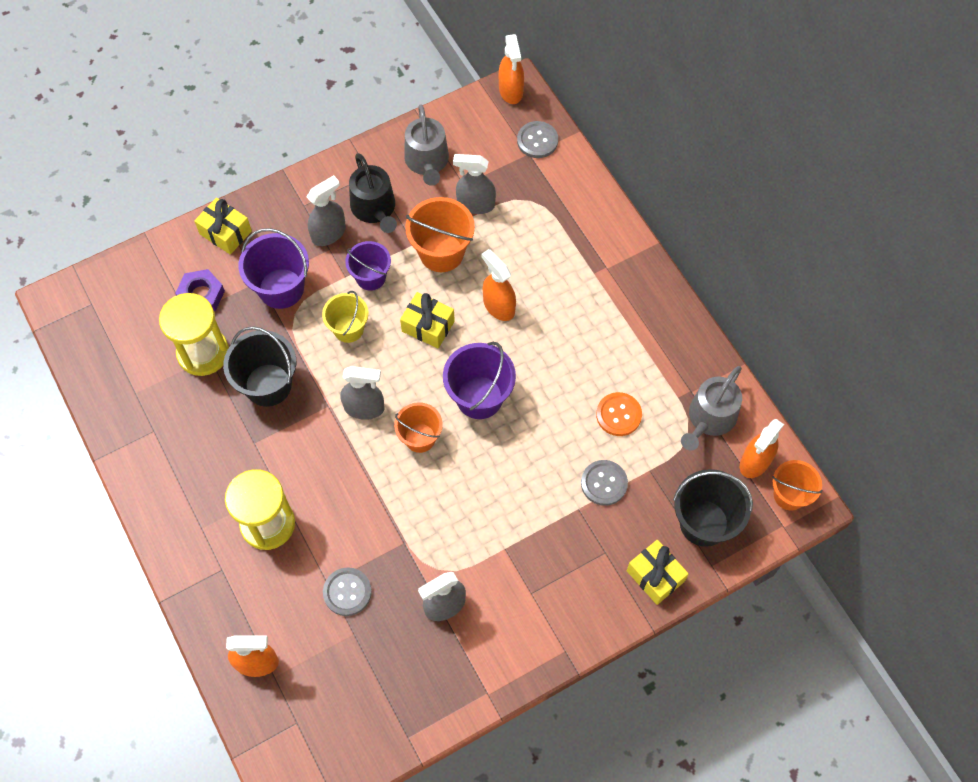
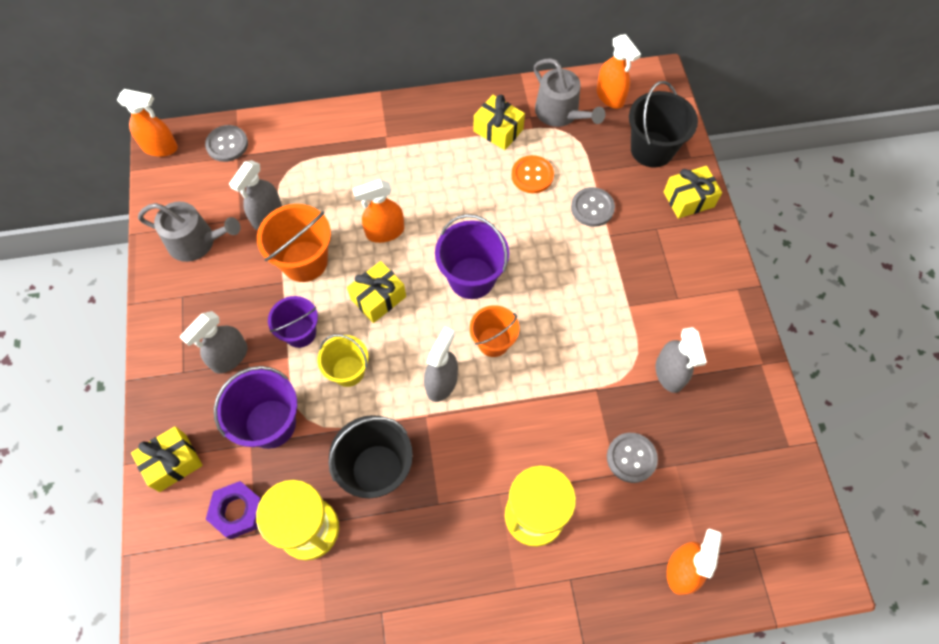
camera: 70 degrees left, 0 degrees up
grey spray bottle [306,175,346,246] -> grey spray bottle turned 120 degrees counterclockwise [180,311,247,374]
black watering can [349,153,397,233] -> none
orange bucket [772,460,822,510] -> none
none -> yellow gift [474,95,525,150]

